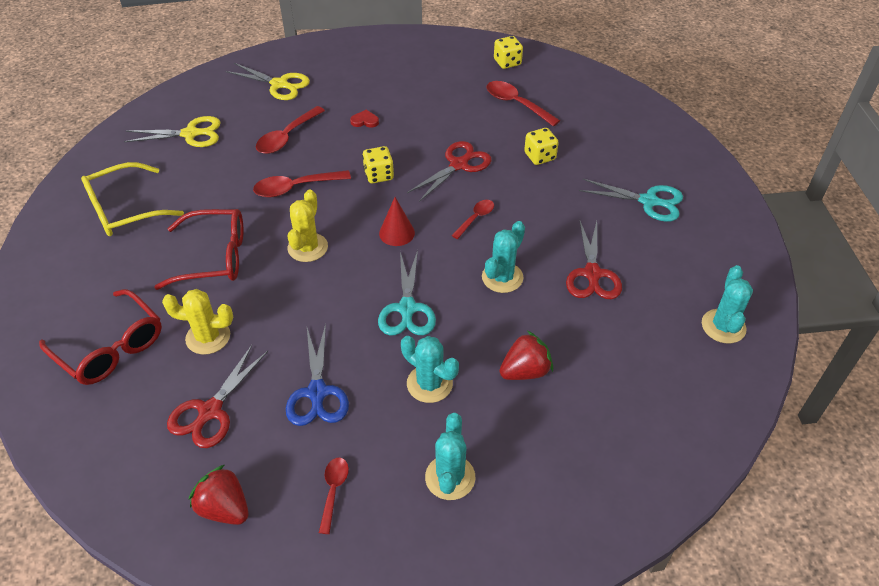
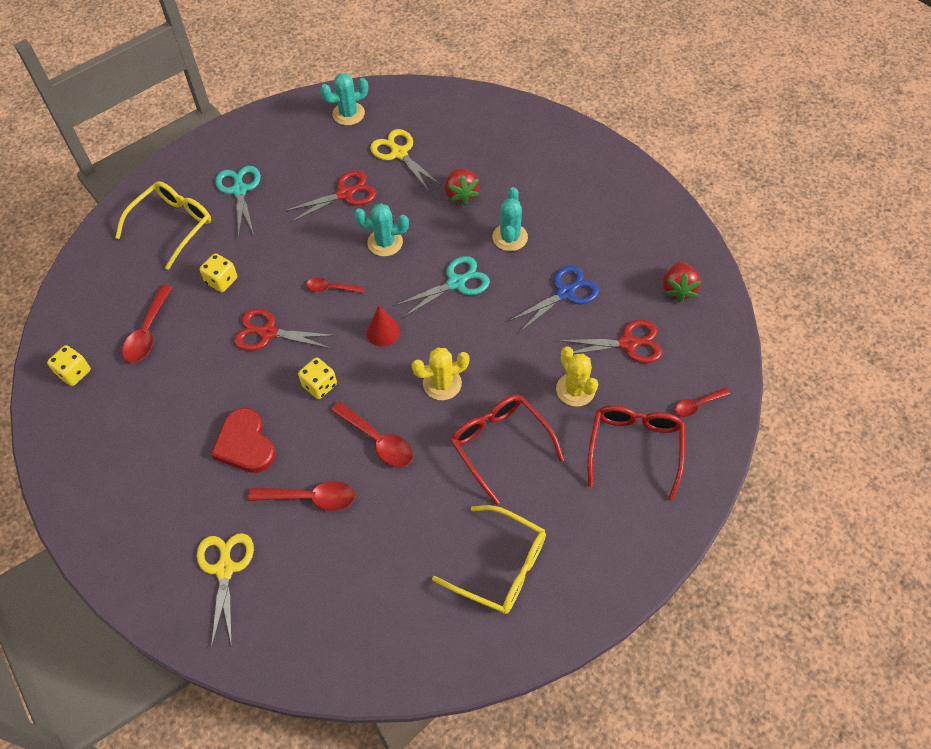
camera: 120 degrees left, 10 degrees up
yellow scissors [124,116,221,147] -> yellow scissors moved to [370,129,441,191]
red spoon [319,457,349,534] -> red spoon moved to [674,388,730,417]
red heart [350,110,379,128] -> red heart [211,408,276,473], size x2.15
turquoise cactus [425,413,475,500] -> none
red strawberry [499,331,553,380] -> red strawberry turned 135 degrees counterclockwise [445,168,480,205]
none -> yellow glasses [115,181,211,270]

